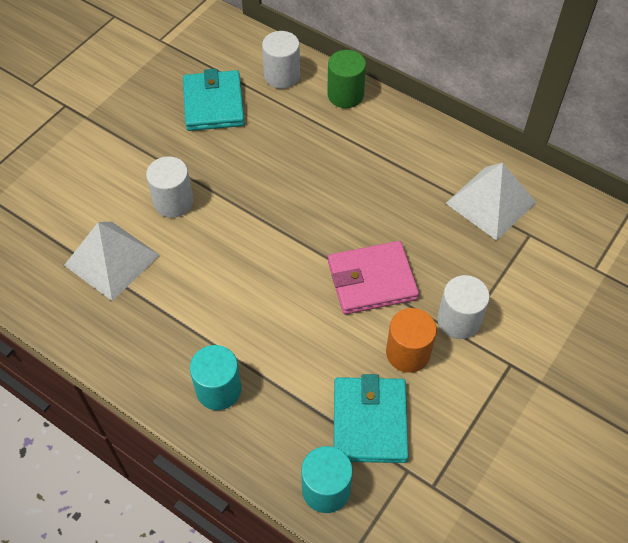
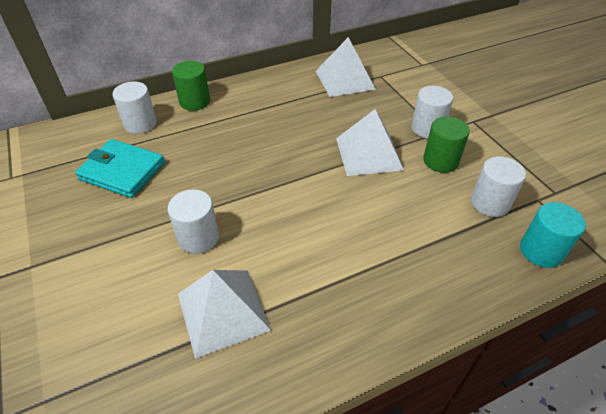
camera: 60 degrees left, 10 degrees down
turquoise cylinder [190,345,242,410] -> none
pink wallet [328,241,419,315] -> white pyramid [336,109,404,176]
turquoise wallet [334,374,409,463] -> white cylinder [471,156,526,217]
orange cylinder [386,308,437,373] -> green cylinder [423,116,470,173]

